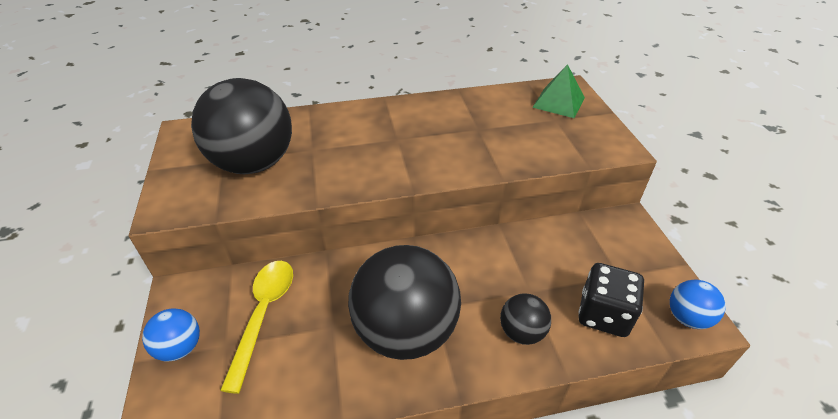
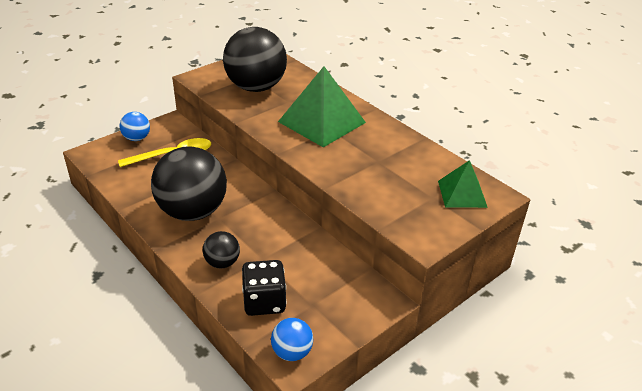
camera: 60 degrees right, 5 degrees down
none -> green pyramid [278,66,366,147]

